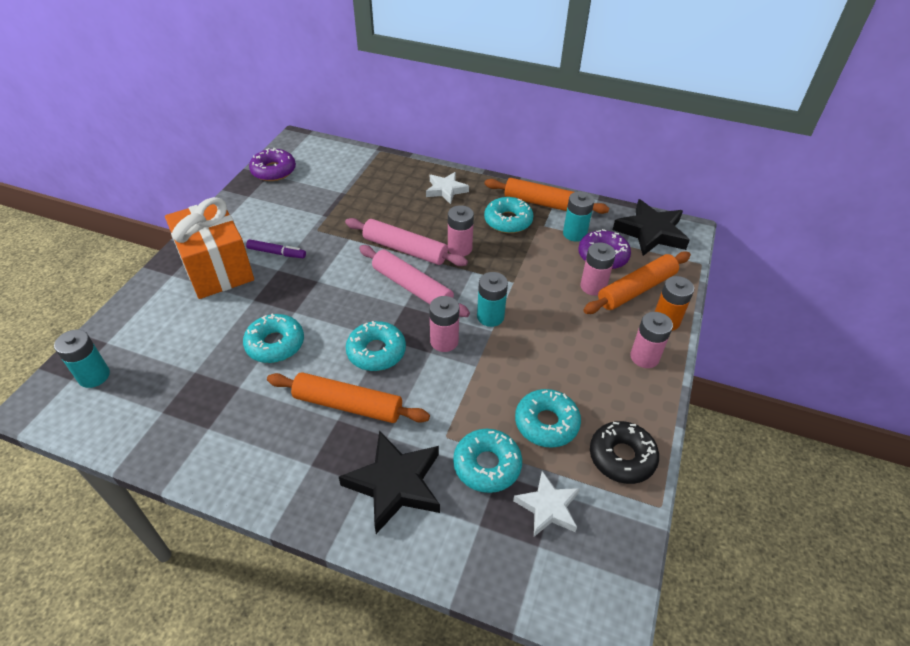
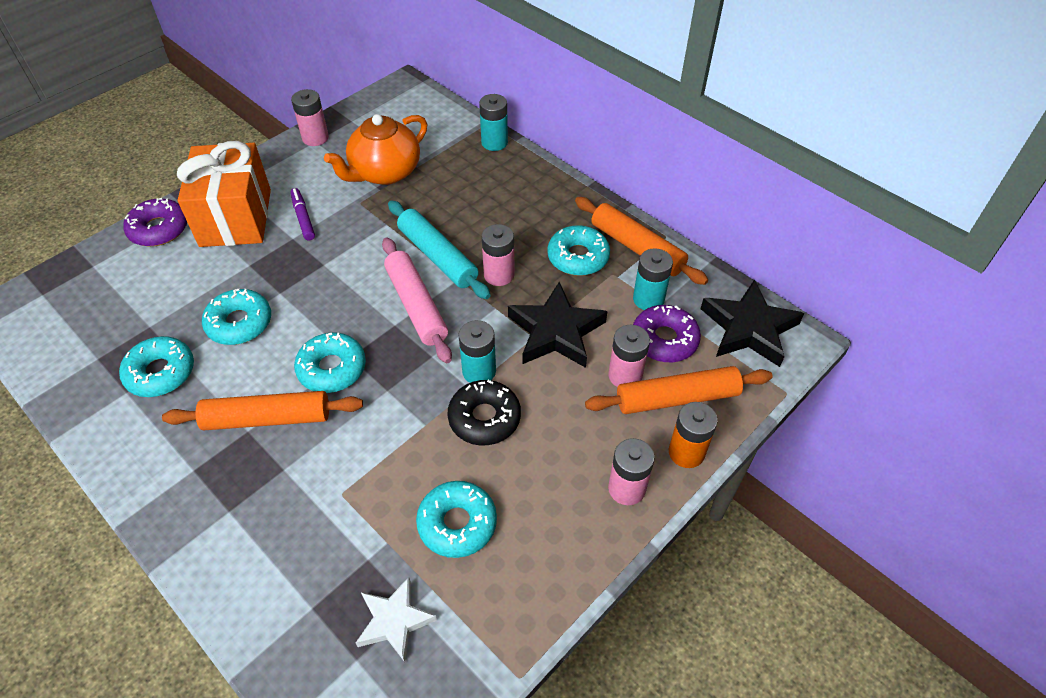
camera: 25 degrees right, 5 degrees up
turquoise battery [54,329,110,388] -> turquoise battery moved to [479,94,508,151]
purple marker [246,240,306,258] -> purple marker turned 150 degrees counterclockwise [290,188,315,241]
purple donut [249,148,296,181] -> purple donut moved to [123,198,187,246]
orange rolling pin [267,372,430,423] -> orange rolling pin turned 45 degrees counterclockwise [162,391,363,431]
black star [339,431,440,534] -> black star moved to [508,282,608,368]
pink rolling pin [345,218,468,266] -> turquoise rolling pin [388,200,491,299]
white star [426,172,469,204] -> none
pink battery [429,296,459,352] -> pink battery moved to [291,89,329,146]
turquoise donut [453,429,522,493] -> turquoise donut moved to [119,336,194,397]
black donut [590,421,659,484] -> black donut moved to [448,380,521,445]
none -> orange teapot [324,114,427,185]

